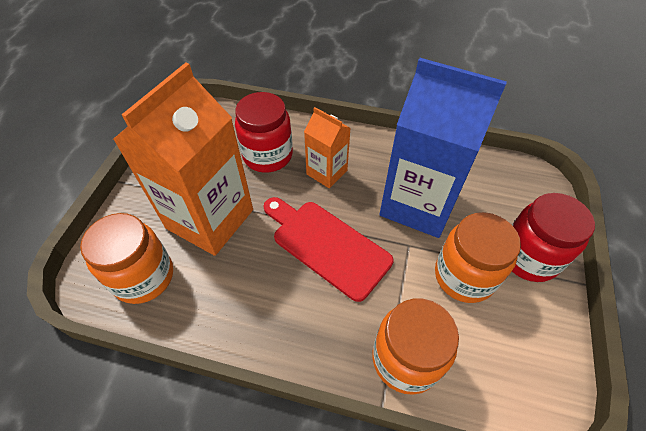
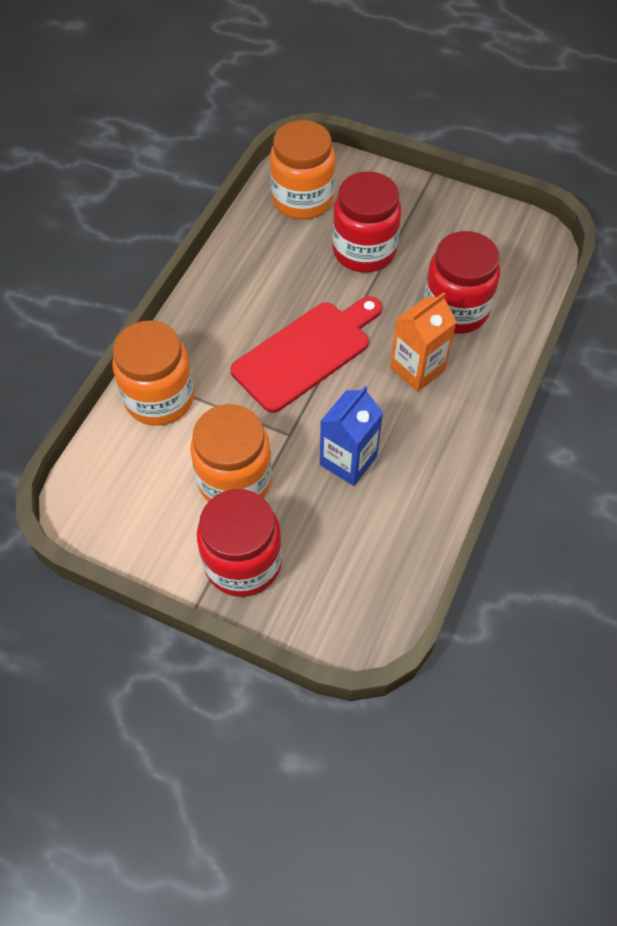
camera: 100 degrees right, 5 degrees up
orange carton [113,63,253,256] -> red jar [332,171,401,272]
blue carton [379,58,507,238] -> blue carton [320,386,383,486], size x0.51

